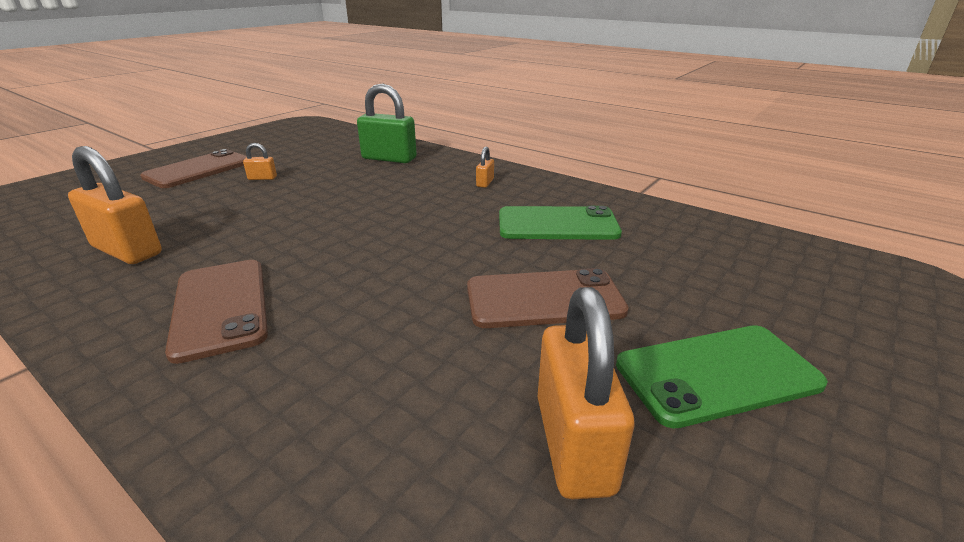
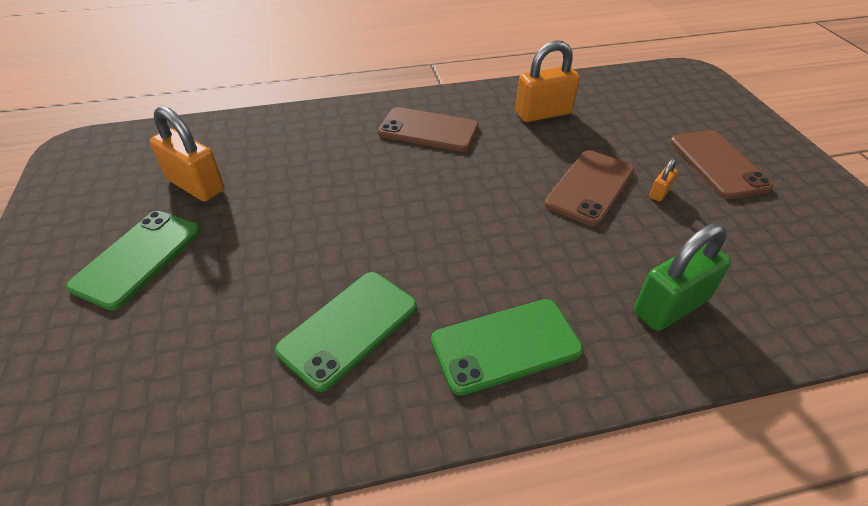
camera: 130 degrees right, 15 degrees up
brown phone [467,268,629,328] -> brown phone moved to [545,150,634,226]
orange padlock [476,147,494,188] -> green phone [431,299,583,396]

